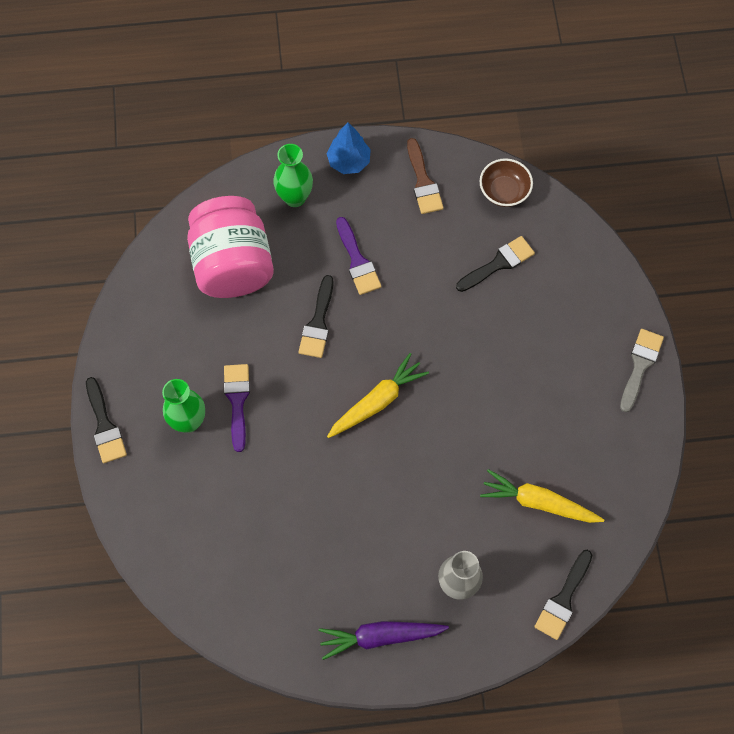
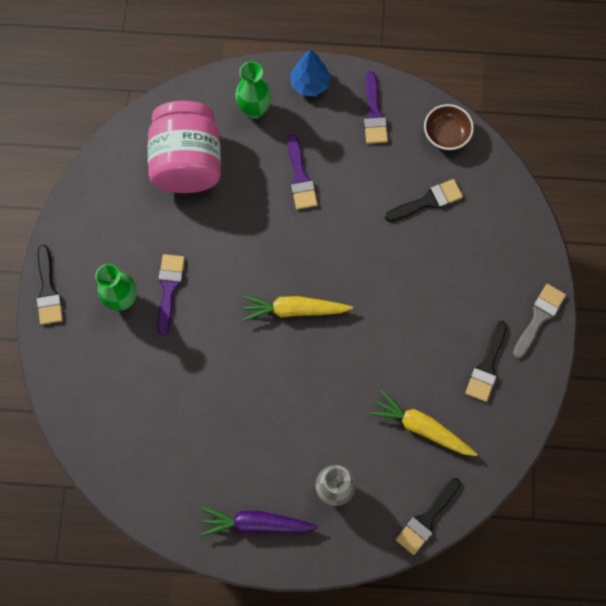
camera: 10 degrees right, 5 degrees up
black brush [298,275,334,358] -> black brush moved to [465,321,507,402]
yellow carrot [327,353,429,438] -> yellow carrot turned 150 degrees counterclockwise [242,296,353,321]
brown brush [407,138,444,214] -> purple brush [364,71,388,144]

